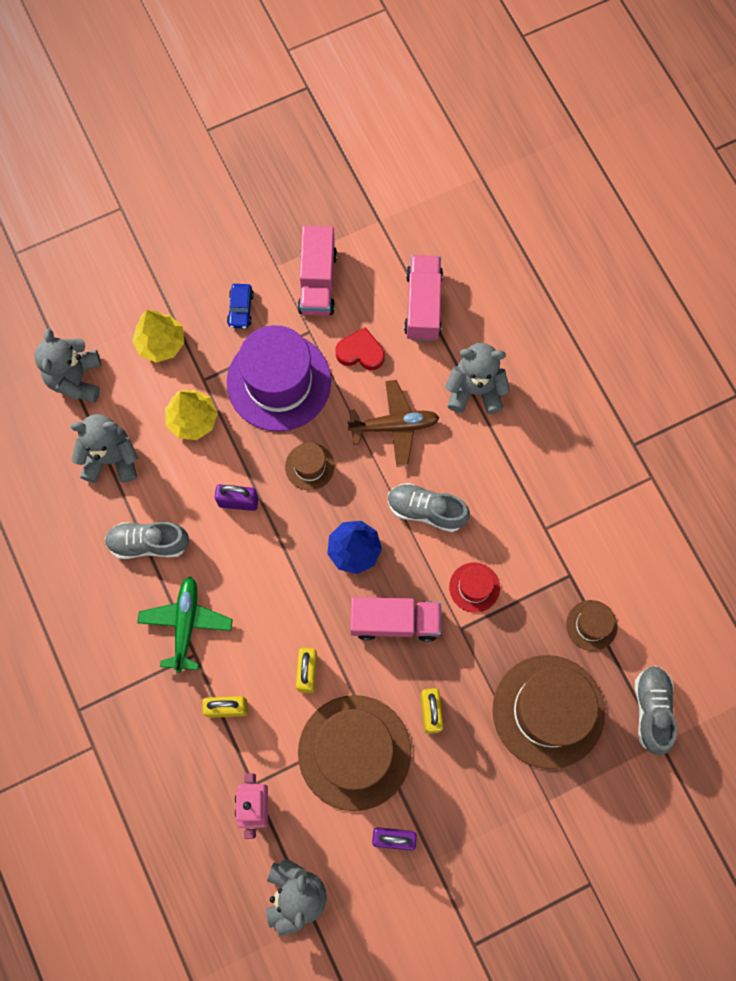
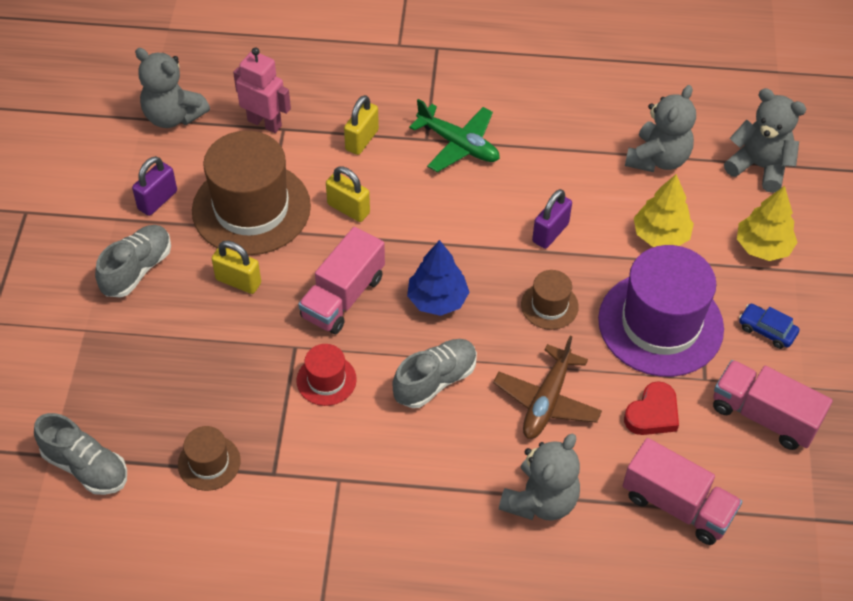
camera: 120 degrees right, 20 degrees down
grey shoe [104,522,189,559] -> grey shoe moved to [95,225,171,298]
brown hat [492,655,605,769] -> none

